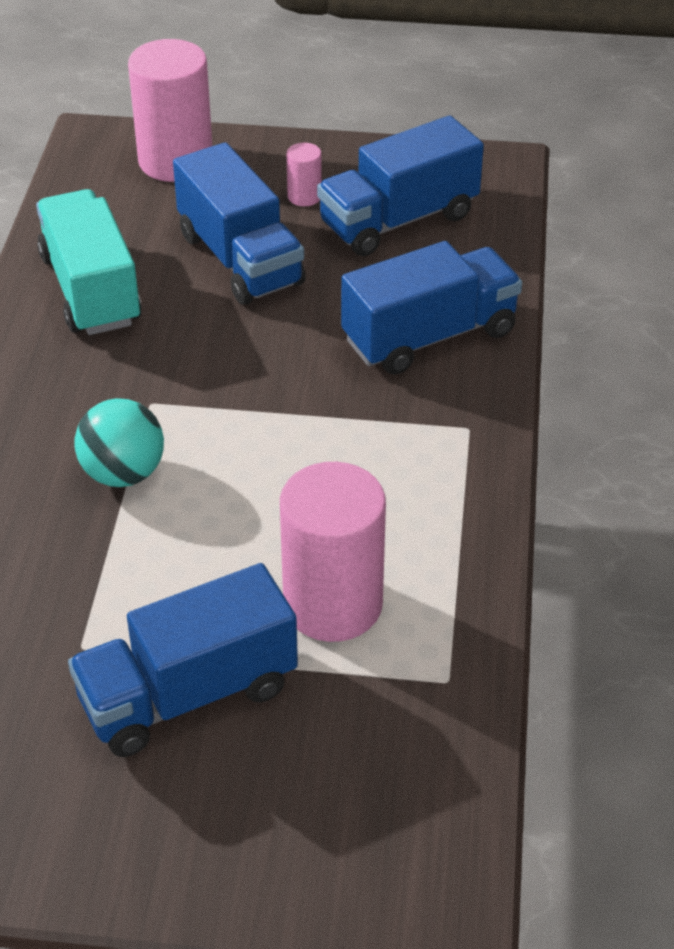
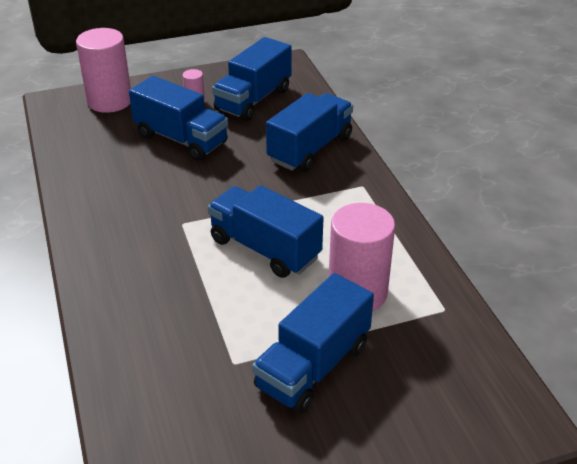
camera: 25 degrees left, 5 degrees down
turquoise truck [36,189,142,335] -> none
turquoise ball [75,398,164,487] -> none
none -> blue truck [208,185,323,278]

